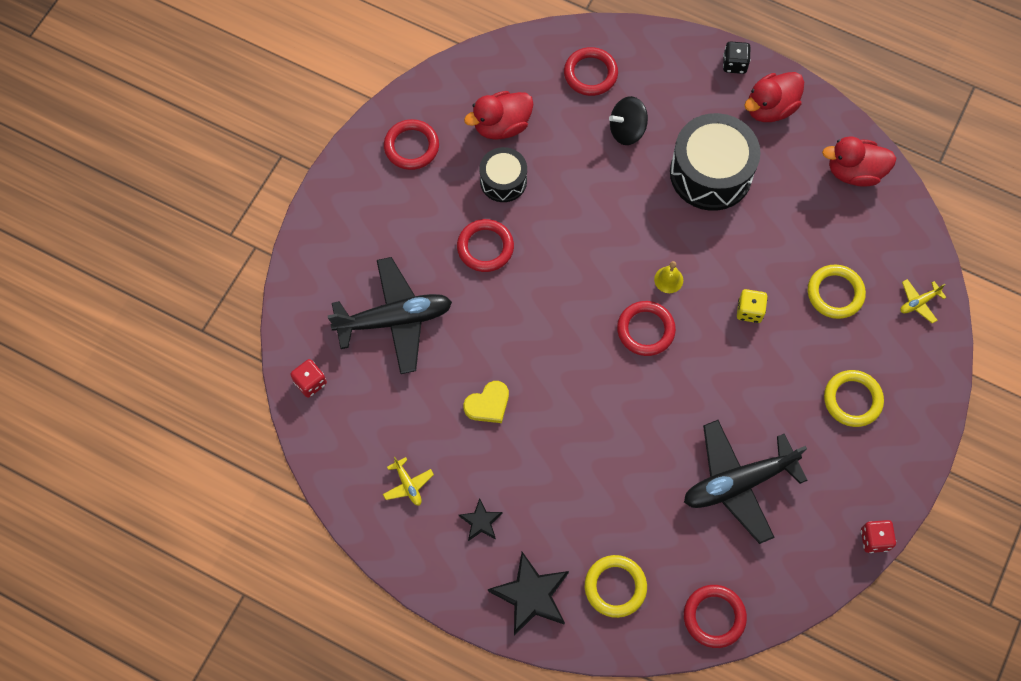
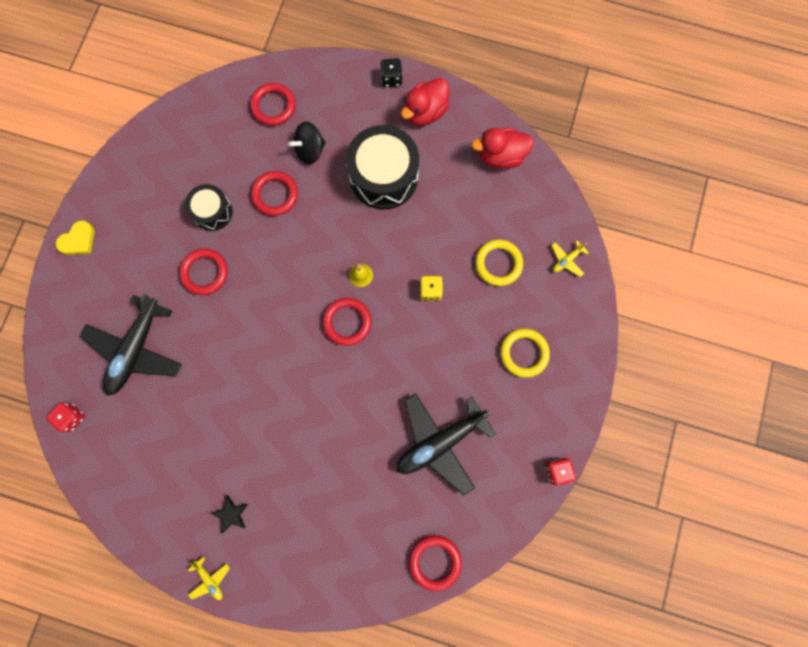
camera: 10 degrees left, 10 degrees up
black plane [328,257,452,374] -> black plane turned 135 degrees clockwise [80,293,182,396]
yellow plane [383,457,434,506] -> yellow plane moved to [188,557,230,600]
red ring [384,119,439,170] -> red ring moved to [251,171,298,216]
red duck [464,91,533,140] -> none
yellow heart [464,381,509,423] -> yellow heart moved to [56,221,95,255]
black star [488,552,569,636] -> none
yellow ring [585,555,647,618] -> none

